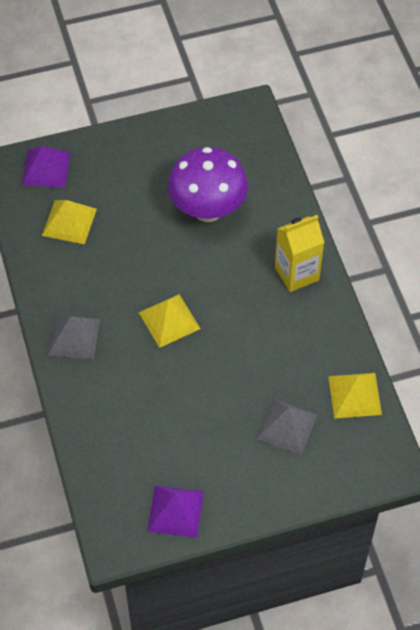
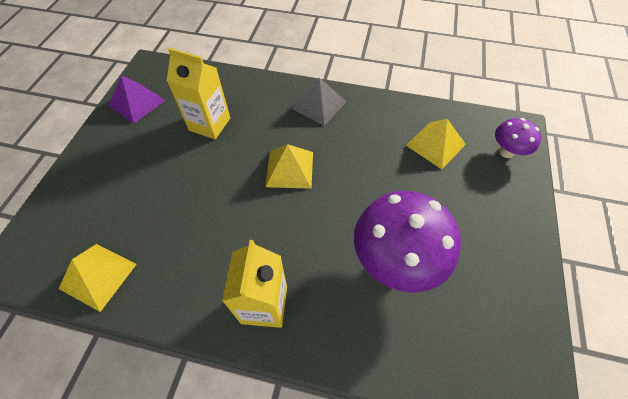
camera: 120 degrees right, 0 degrees up
purple pyramid [22,146,71,188] -> purple mushroom [495,118,541,158]
grey pyramid [256,399,318,455] -> none
none -> yellow carton [167,48,230,139]

